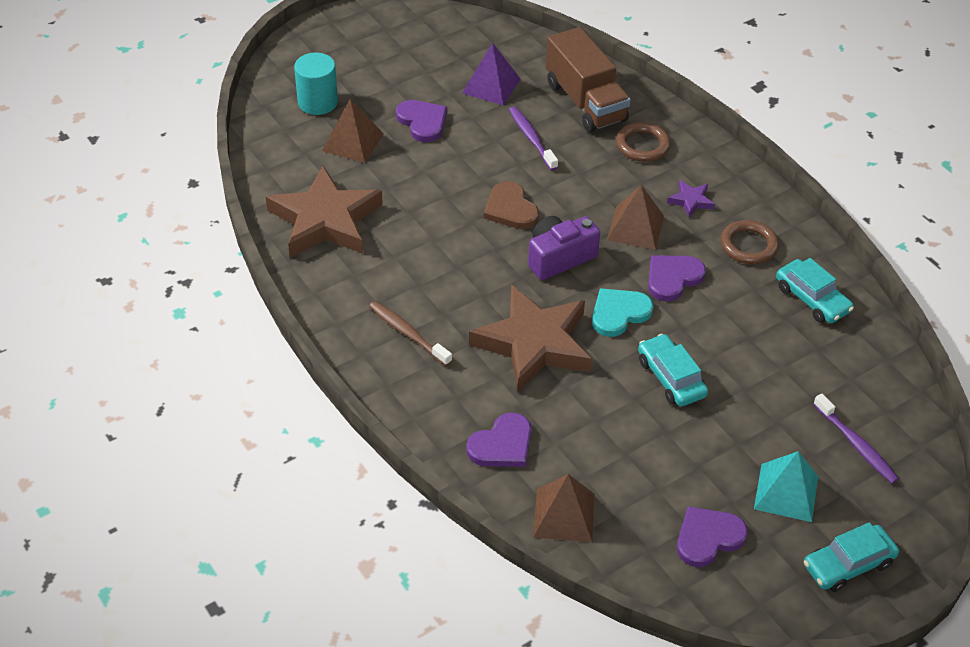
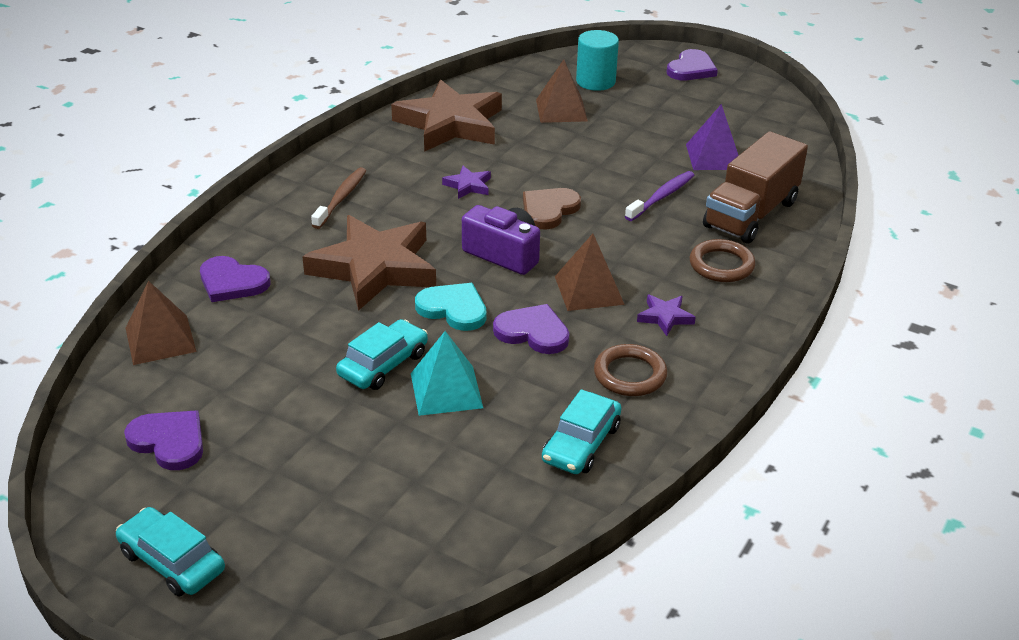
camera: 65 degrees right, 10 degrees down
purple heart [396,100,447,142] -> purple heart moved to [667,49,718,80]
turquoise pyramid [754,451,818,522] -> turquoise pyramid moved to [411,331,483,416]
purple toothbrush [813,394,899,484] -> none
none -> purple star [442,166,491,199]

